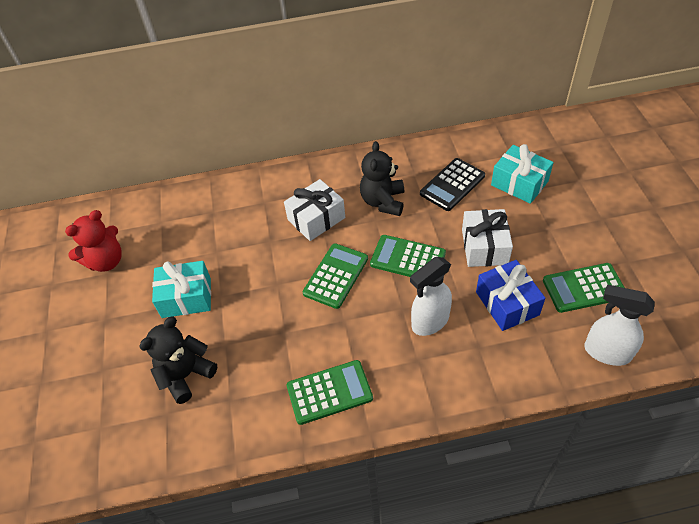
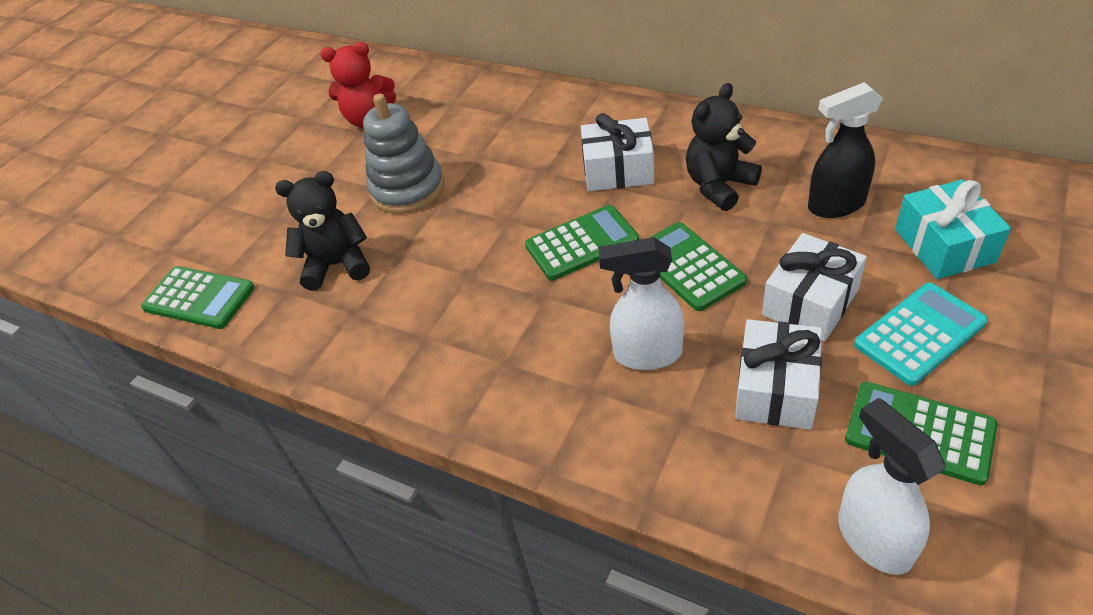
camera: 40 degrees right, 5 degrees down
turquoise gift [152,261,211,318] -> grey stacking toy [363,94,444,214]
green calculator [286,360,373,425] -> green calculator moved to [141,266,255,329]
black calculator [420,158,485,211] -> black spray bottle [808,82,883,218]
blue gift [476,260,545,331] -> white gift [735,319,822,430]
none -> turquoise calculator [854,283,988,386]

